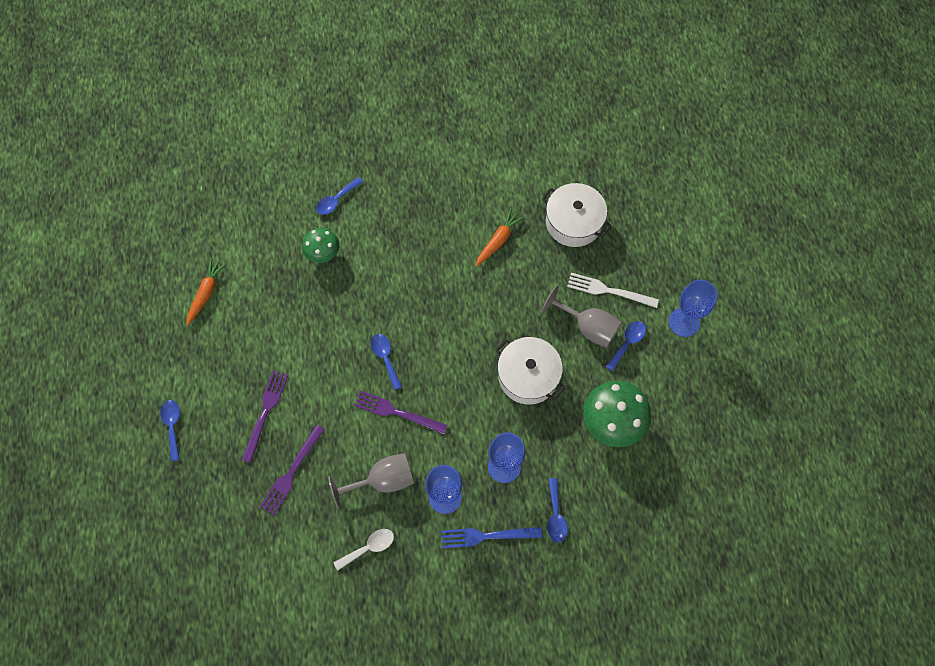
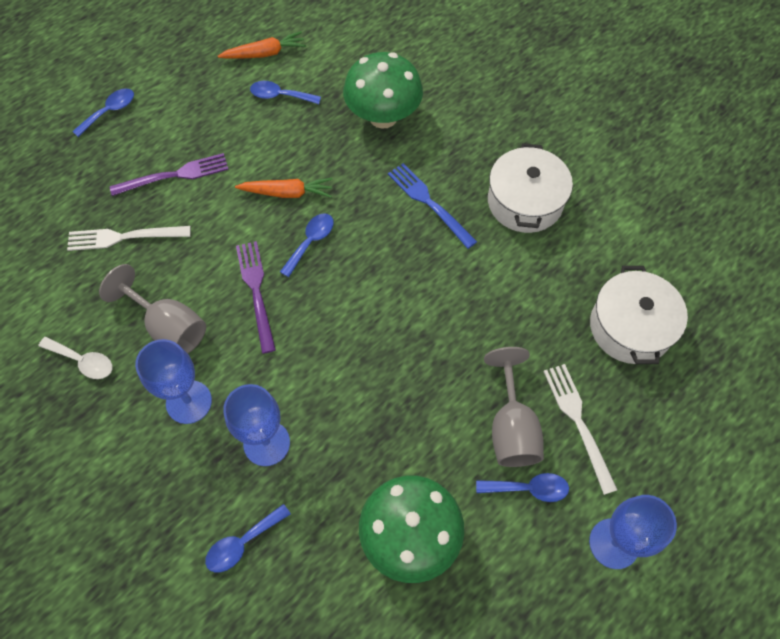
camera: 55 degrees right, 5 degrees down
purple fork [259,425,325,515] -> white fork [67,226,191,251]
green mushroom [302,228,339,263] -> green mushroom [343,52,423,129], size x1.68
blue spoon [316,177,363,215] -> blue spoon moved to [250,81,321,104]
blue fork [441,527,542,548] -> blue fork moved to [388,163,477,249]
orange carrot [476,208,525,266] -> orange carrot moved to [235,178,332,198]
white pot [495,337,565,405] -> white pot moved to [488,143,573,233]

